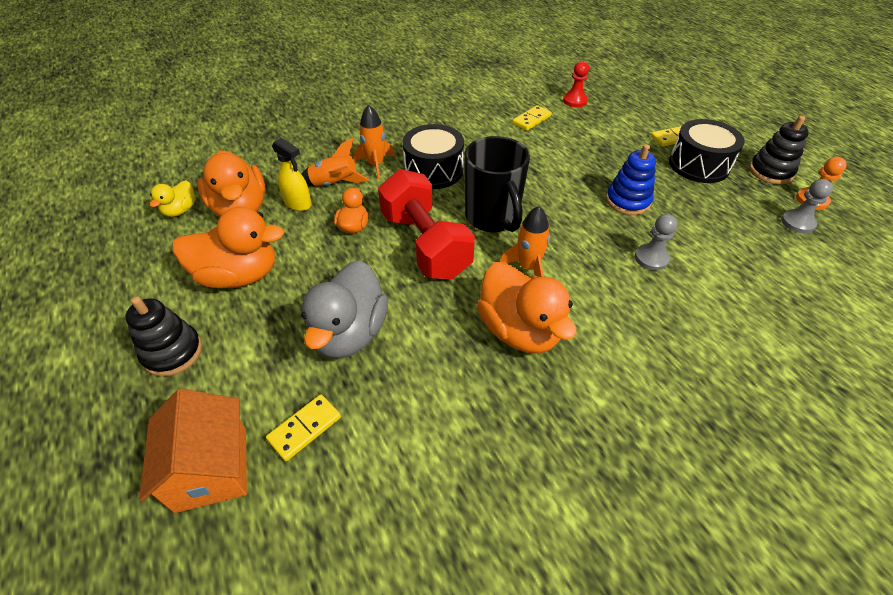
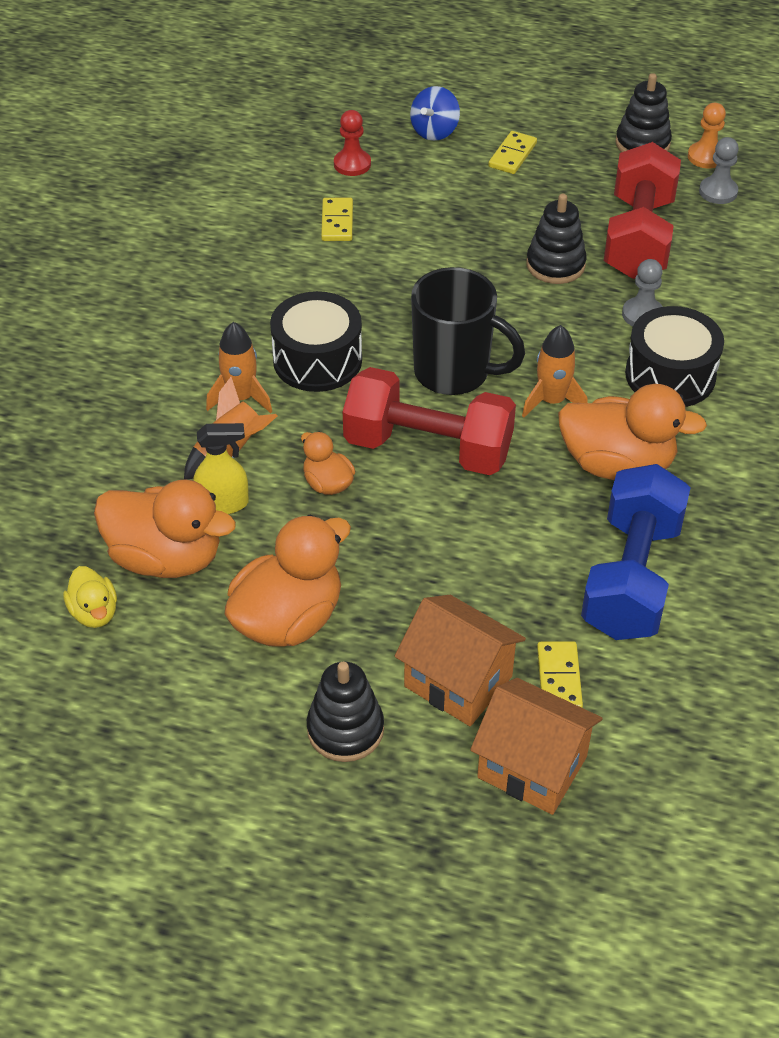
camera: 45 degrees left, 0 degrees up
grey duck [301,261,388,358] -> none
blue stacking toy [606,144,656,215] -> black stacking toy [526,194,587,284]
black drum [669,119,745,183] -> black drum moved to [625,306,724,407]
none -> orange house [395,595,526,726]
none -> blue spinning top [410,86,460,141]
none -> blue dumbbell [581,464,691,640]
none -> red dumbbell [604,142,681,279]

